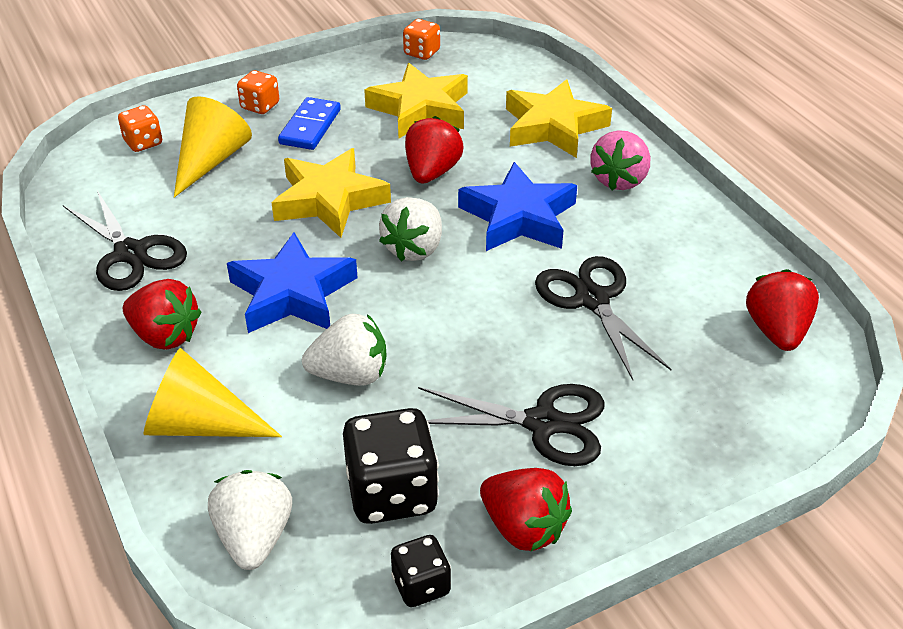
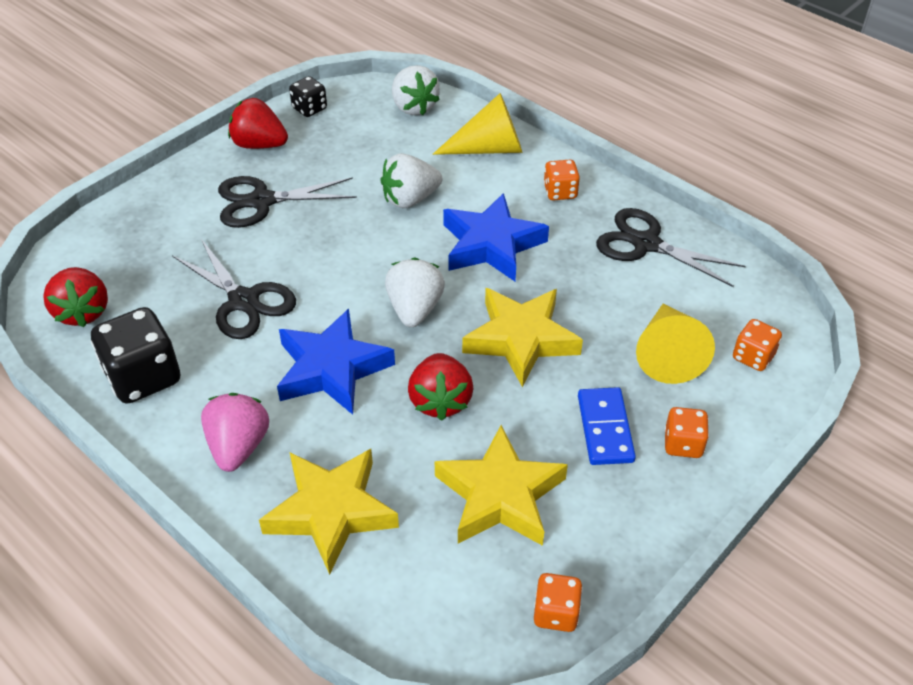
camera: 160 degrees right, 5 degrees up
red strawberry [123,279,201,350] -> orange dice [543,160,580,201]
black dice [343,408,439,524] -> black dice moved to [91,307,180,404]

